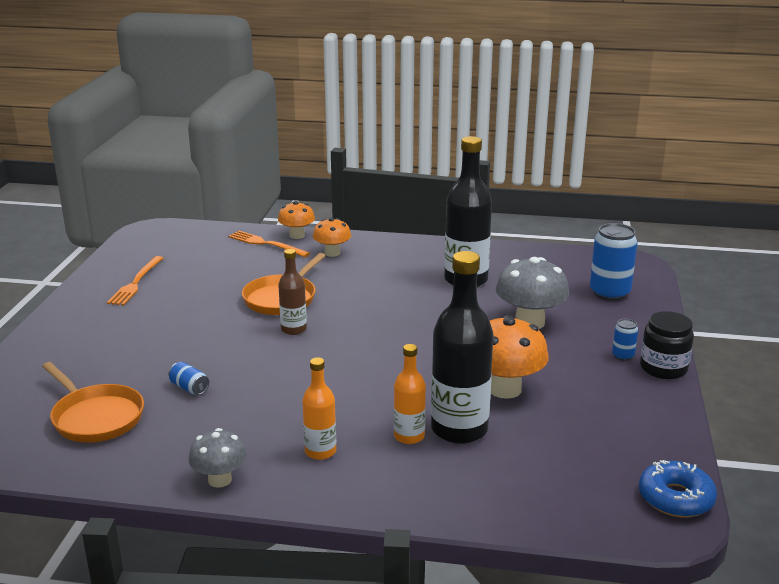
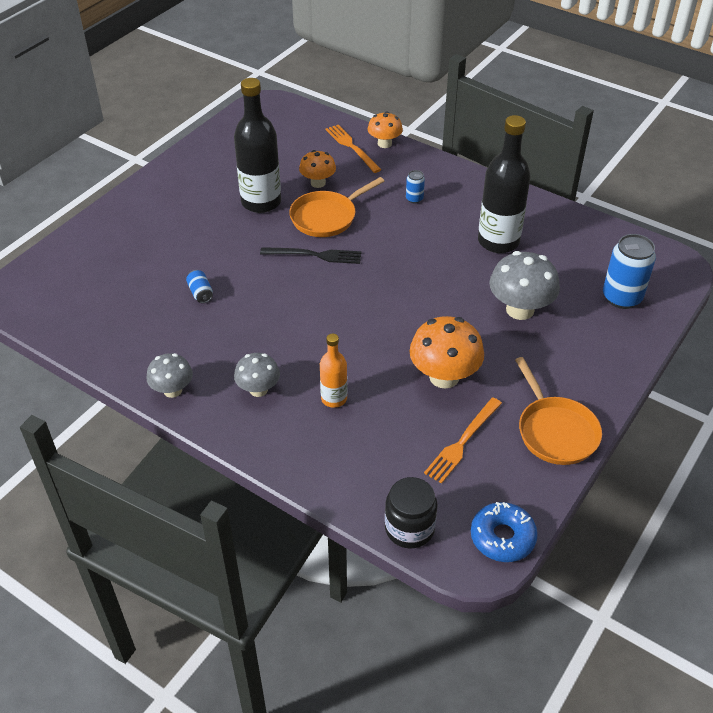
camera: 25 degrees right, 20 degrees up
orange pan [42,362,144,442] -> orange pan moved to [515,357,602,465]
orange fork [107,256,163,306] -> orange fork moved to [424,398,502,484]
brown bottle [278,249,307,335] -> black fork [260,247,361,264]
orange bottle [302,357,336,460] -> grey mushroom [234,353,280,397]
orange mushroom [313,217,351,257] -> orange mushroom moved to [299,150,336,188]
black bottle [431,251,494,444] -> black bottle moved to [234,78,281,213]
blue can [612,319,638,361] -> blue can moved to [406,170,425,204]
black jar [640,311,694,379] -> black jar moved to [385,477,438,549]

